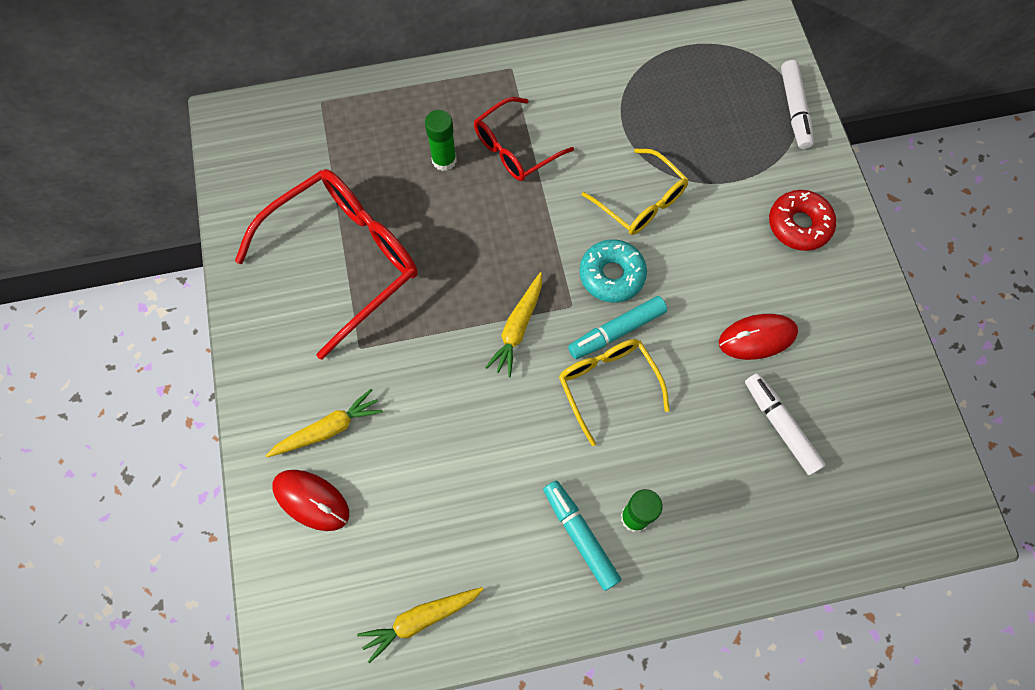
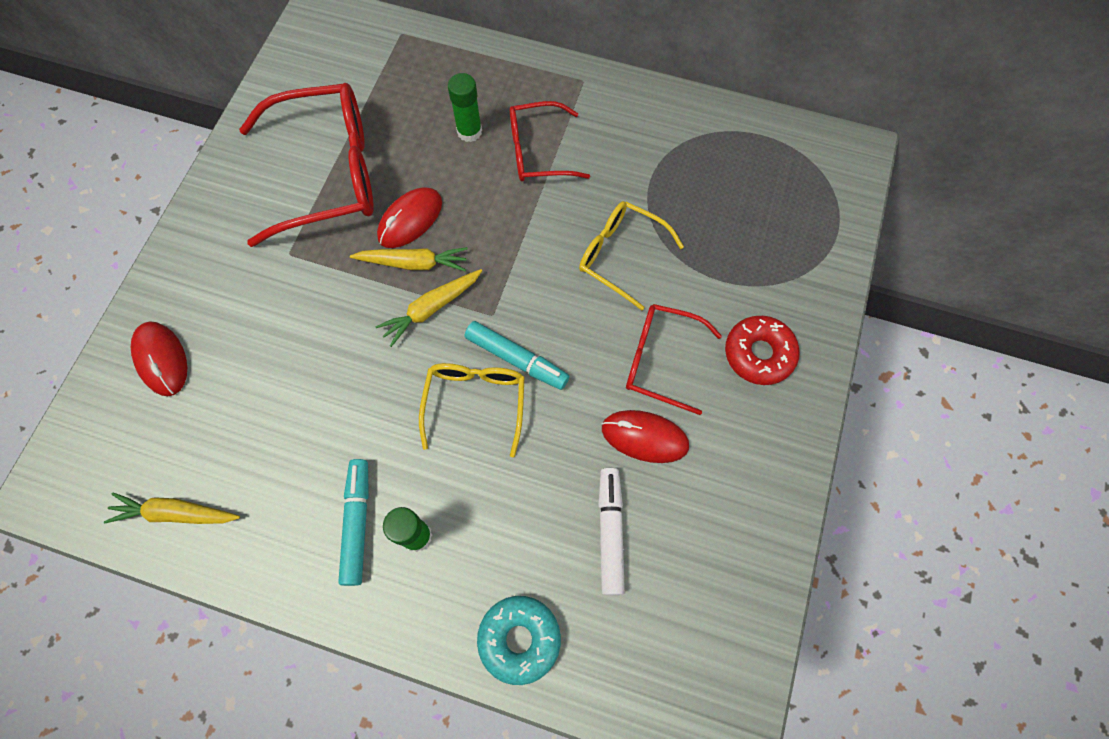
camera: 30 degrees right, 0 degrees up
yellow carrot [266,389,383,458] -> yellow carrot moved to [350,247,468,272]
turquoise marker [568,296,667,359] -> turquoise marker turned 150 degrees counterclockwise [465,321,569,390]
turquoise donut [579,239,647,303] -> turquoise donut moved to [477,596,561,685]
yellow glasses [582,149,689,235] -> yellow glasses turned 135 degrees clockwise [579,201,684,310]
white marker [781,60,814,149] -> none
none -> red mouse [377,187,442,248]
none -> red glasses [626,304,722,415]

